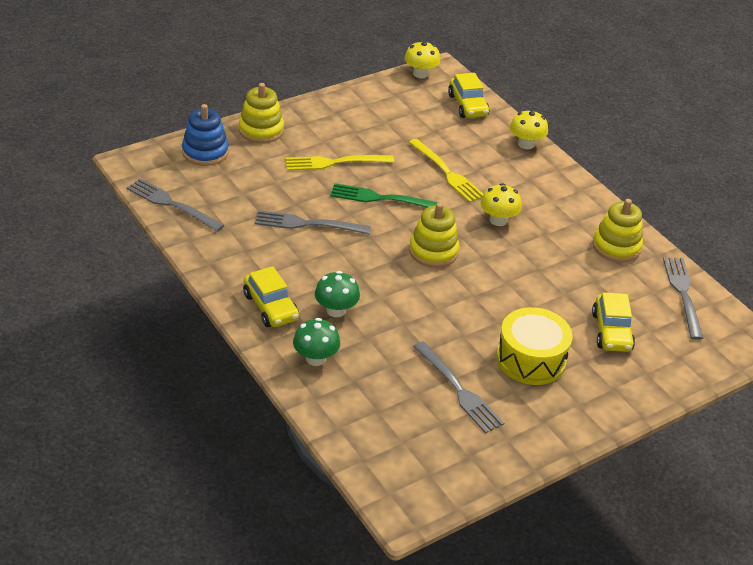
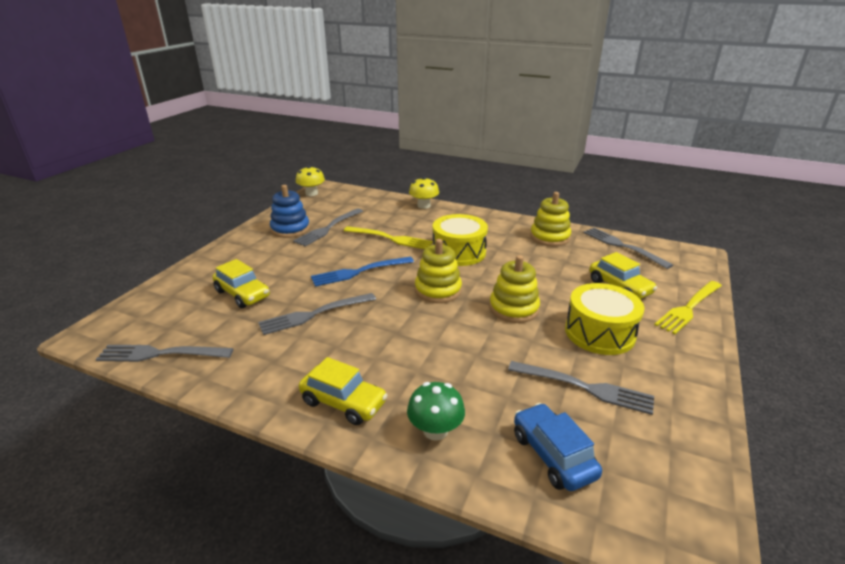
camera: 30 degrees left, 10 degrees down
blue stacking toy [182,104,229,166] -> blue stacking toy moved to [270,185,310,238]
yellow stacking toy [239,83,284,143] -> yellow stacking toy moved to [489,255,540,323]
yellow fork [285,155,394,171] -> yellow fork moved to [654,281,722,335]
green mushroom [315,271,360,317] -> none
green fork [330,183,443,208] -> blue fork [311,257,414,287]
yellow car [448,73,489,118] -> yellow car moved to [212,259,270,308]
yellow mushroom [481,183,522,226] -> yellow drum [433,214,488,266]
none -> grey fork [293,208,363,246]
none -> blue car [514,403,602,491]

